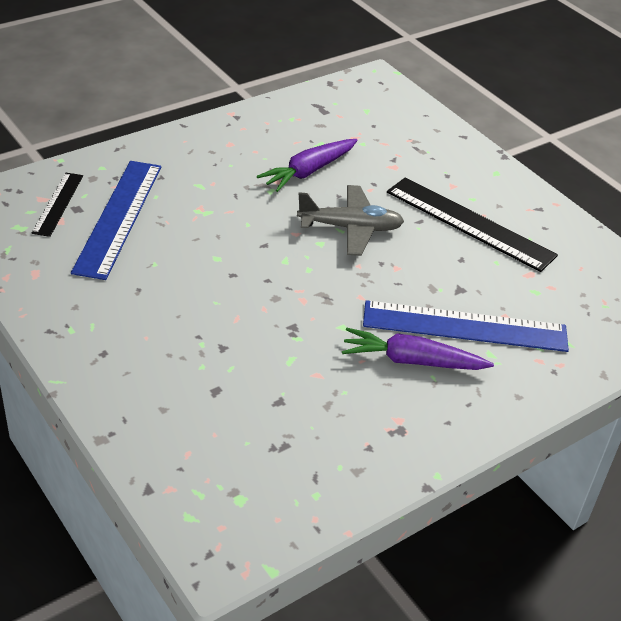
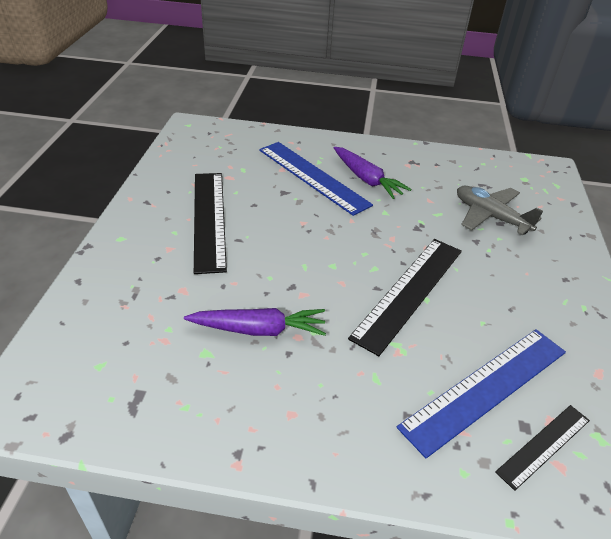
camera: 135 degrees left, 0 degrees up
grey plane [297,185,404,256] -> grey plane moved to [457,186,543,235]
none -> black ruler [348,239,462,356]

